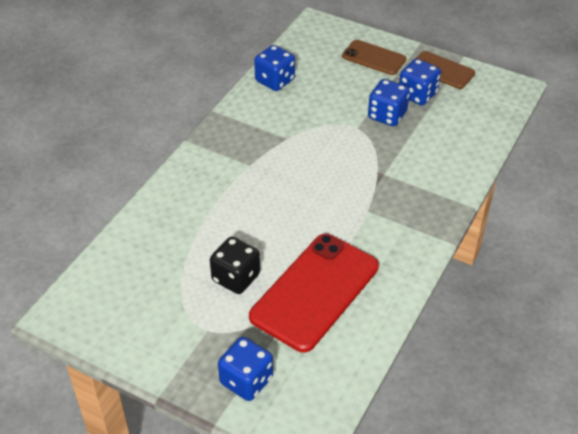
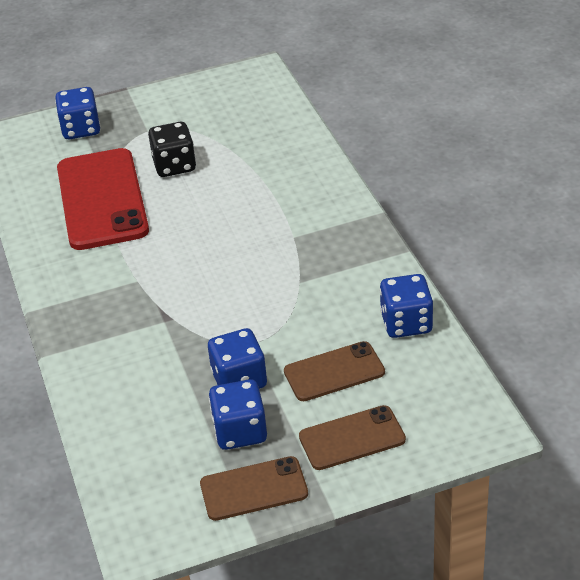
camera: 135 degrees right, 5 degrees down
none -> brown phone [284,341,385,401]

